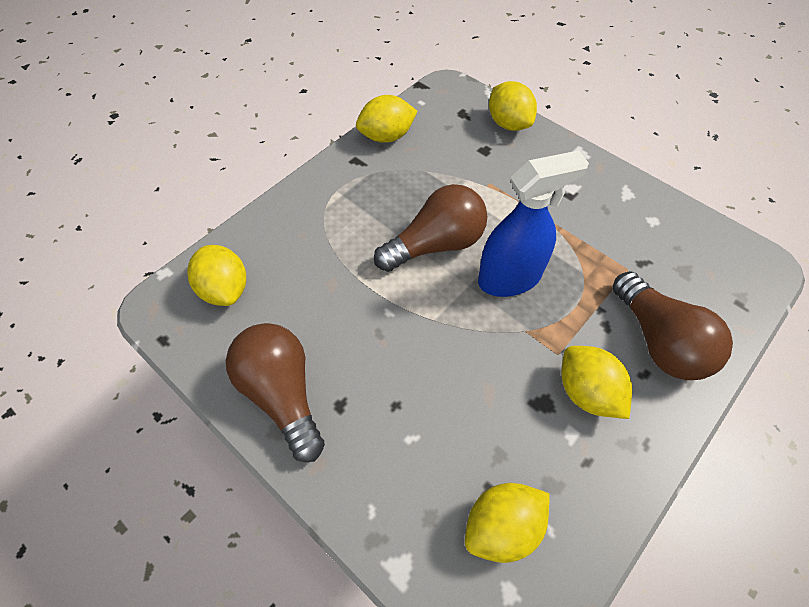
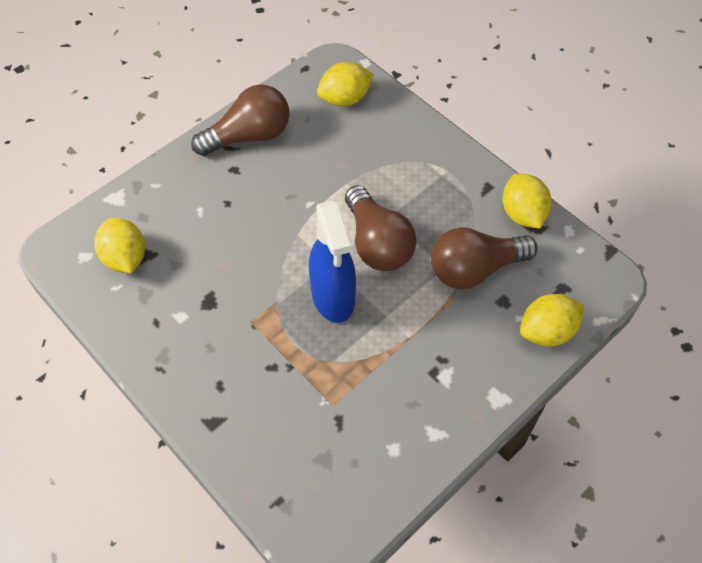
camera: 95 degrees right, 0 degrees up
yellow lemon [561,346,632,419] -> none
brown light bulb [613,271,733,380] -> brown light bulb moved to [431,227,538,290]

